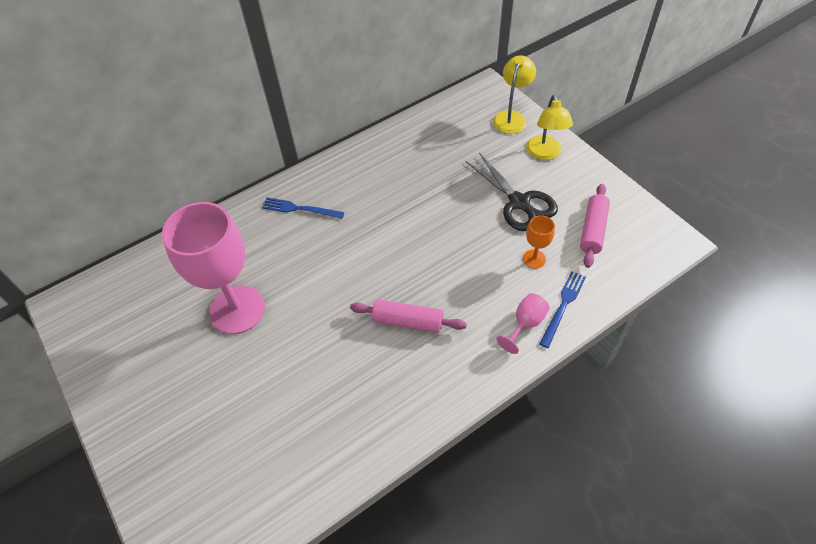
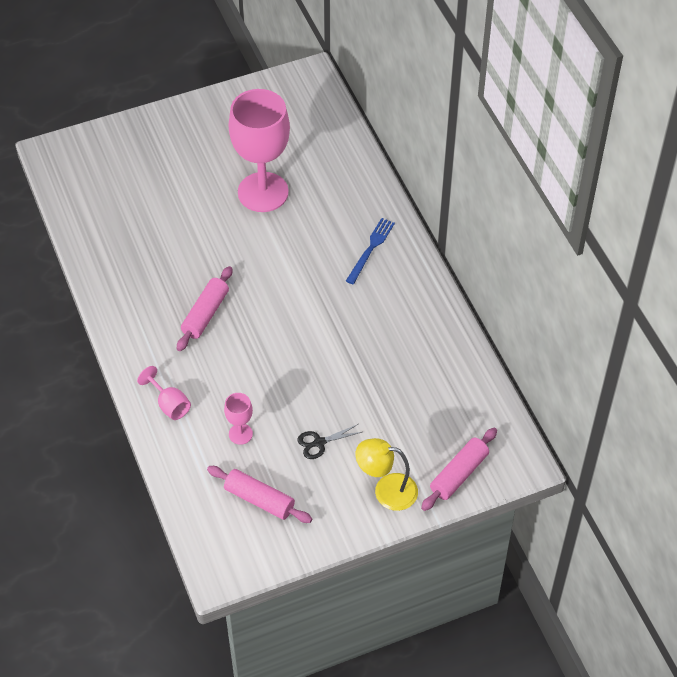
camera: 100 degrees right, 0 degrees up
black scissors [465,153,558,231] -> black scissors [297,424,362,459], size x0.51
yellow lamp [493,55,536,134] -> pink rolling pin [421,428,497,511]
orange goblet [523,215,555,269] -> pink goblet [224,393,253,445]
blue fork [539,271,586,348] -> none

